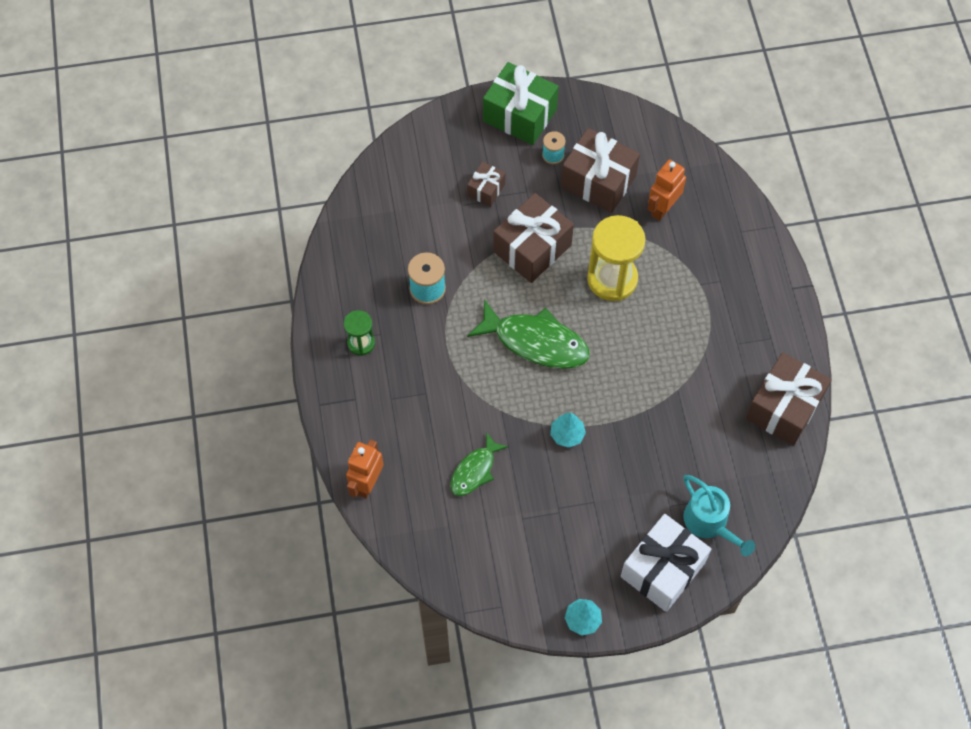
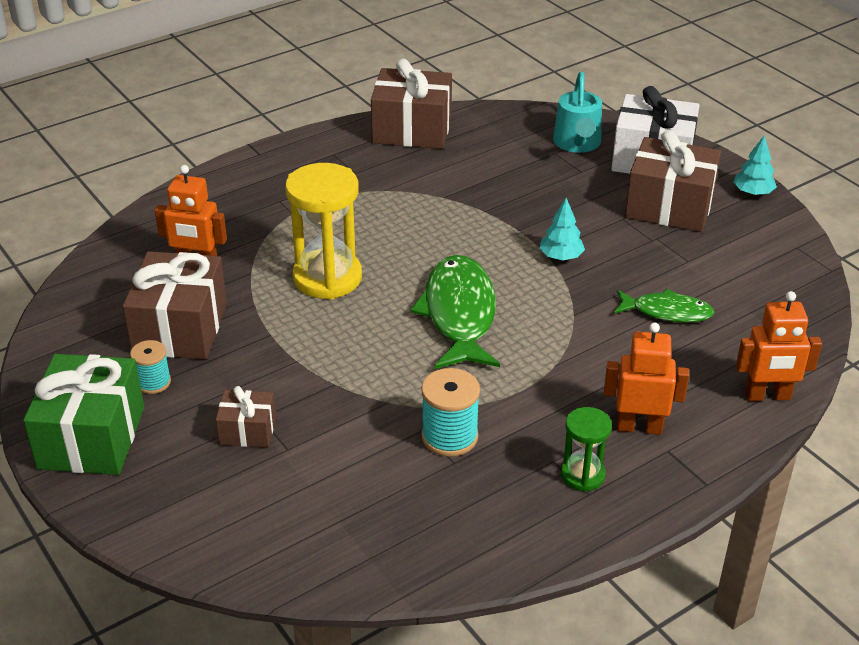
camera: 115 degrees left, 25 degrees down
brown gift [493,193,574,283] -> brown gift moved to [625,130,721,232]
turquoise watering can [683,475,755,556] -> turquoise watering can turned 150 degrees clockwise [553,72,602,153]
none -> orange robot [604,322,689,435]

